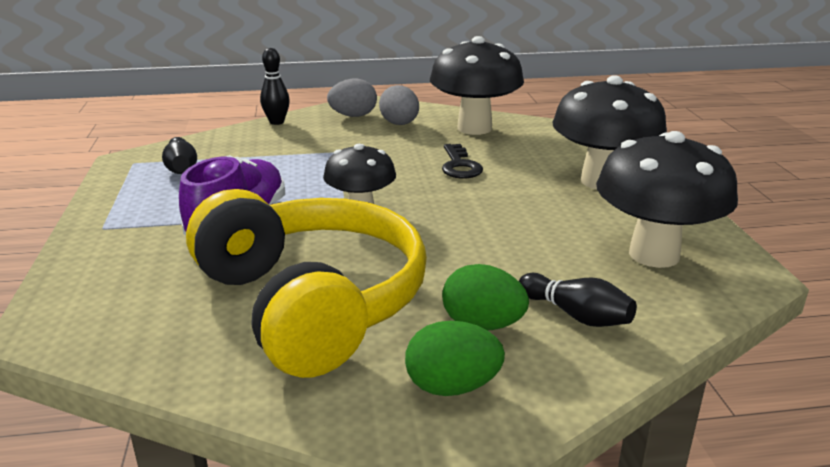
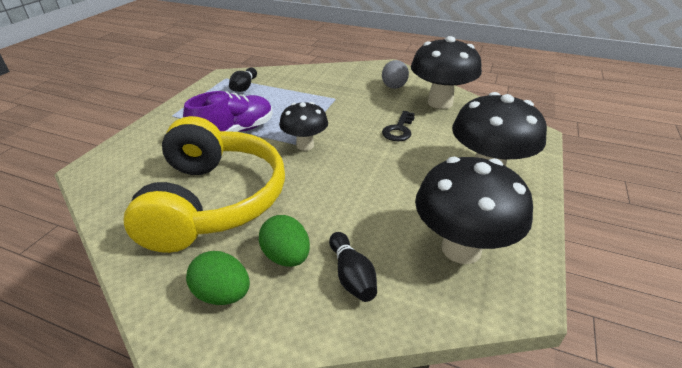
camera: 30 degrees right, 10 degrees up
black bowling pin [260,48,290,125] -> none
grey egg [327,79,377,117] -> none

